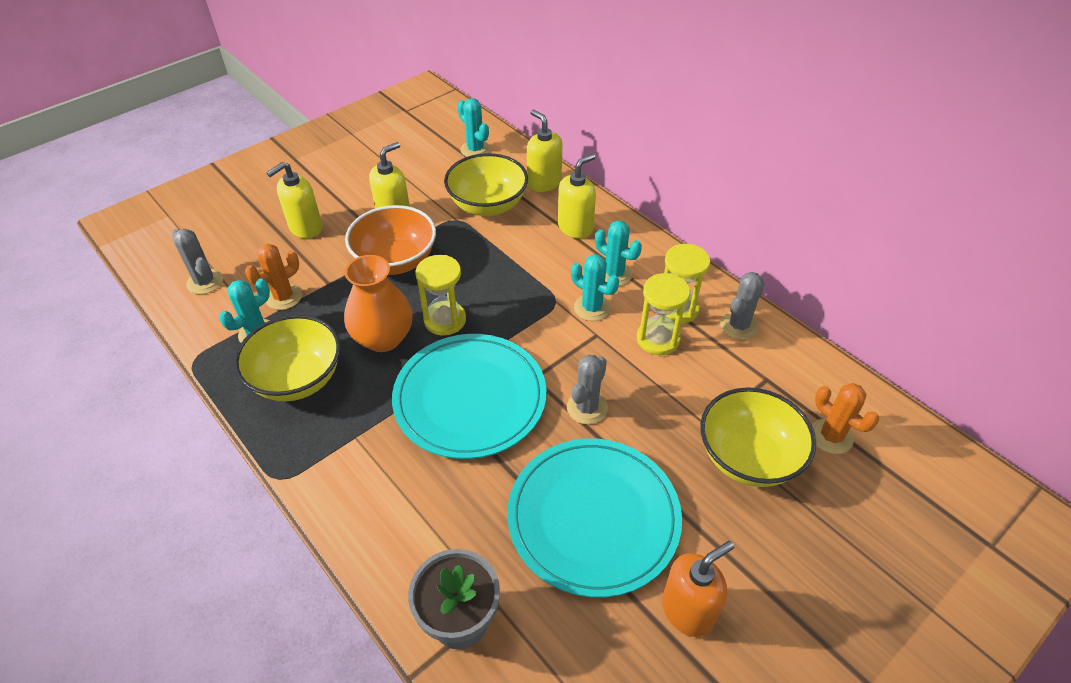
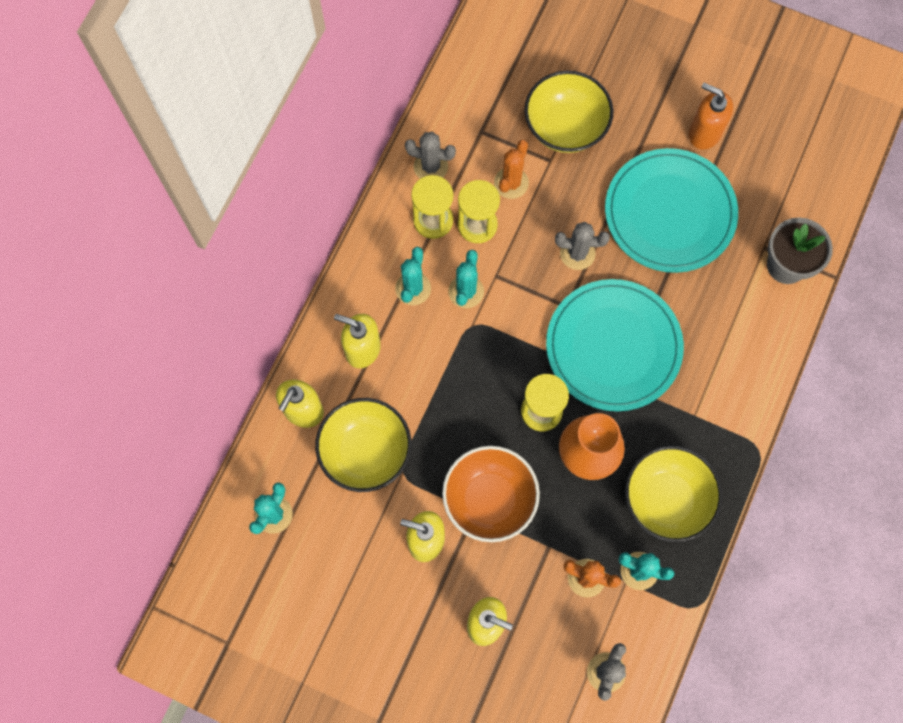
camera: 115 degrees left, 25 degrees up
orange cactus [812,383,879,454] -> orange cactus moved to [494,140,529,199]

